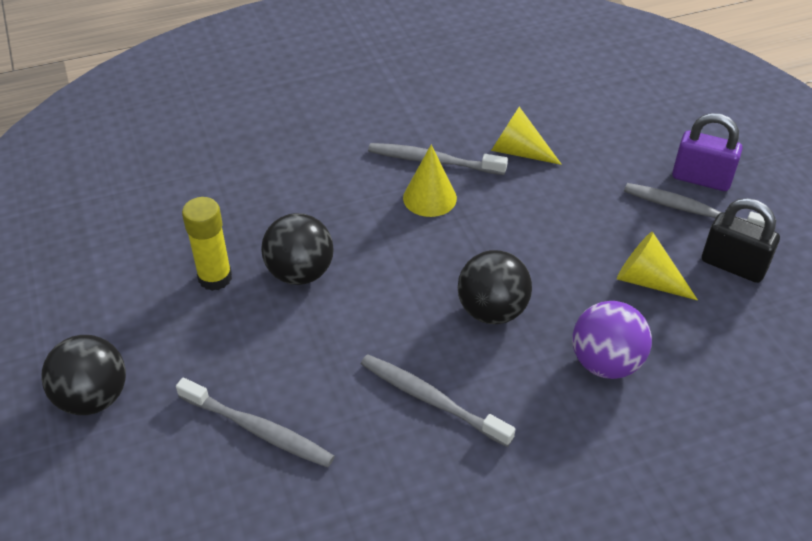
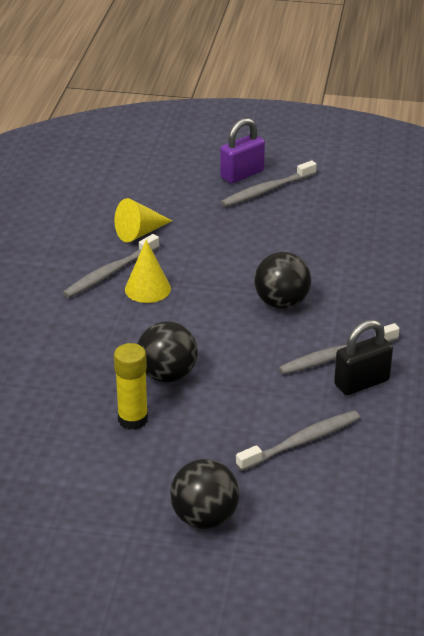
camera: 60 degrees left, 10 degrees down
purple ball [572,301,652,379] -> none
yellow cone [617,232,698,300] -> none
black padlock [702,198,780,283] -> black padlock moved to [334,320,393,395]

